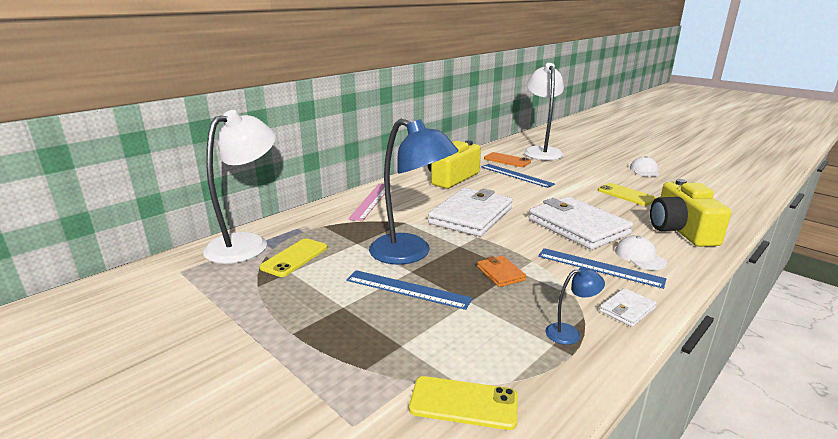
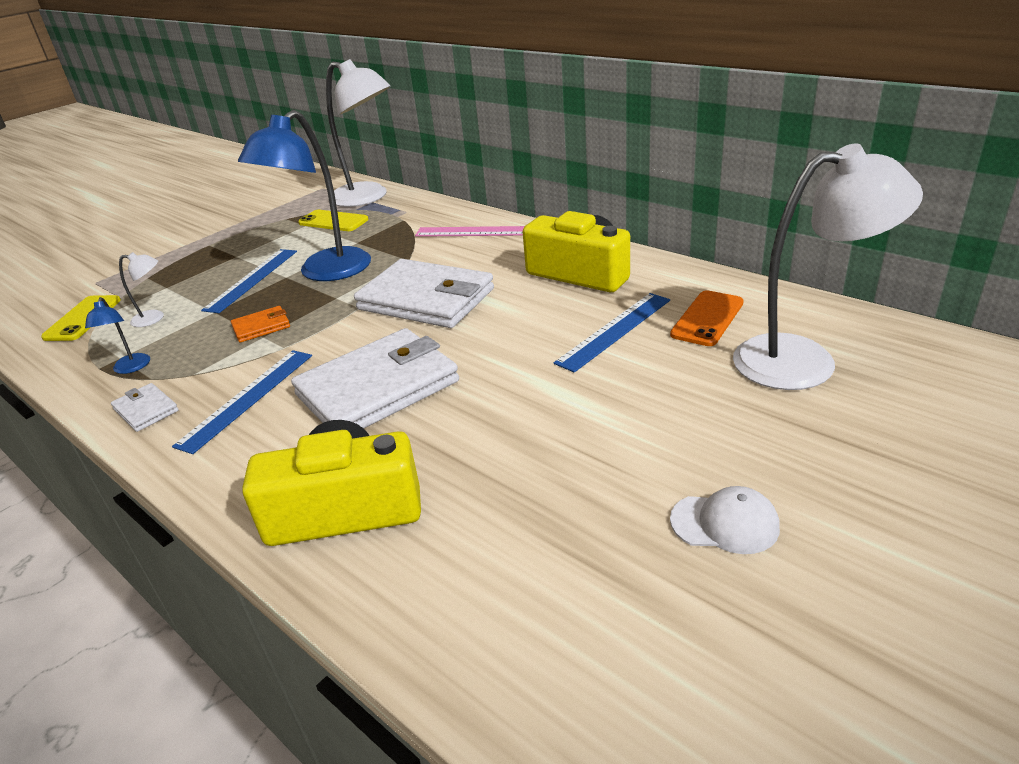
camera: 90 degrees right, 10 degrees up
yellow phone [598,183,657,206] -> none
white cap [615,235,667,270] -> none
none -> white lamp [119,252,164,327]

